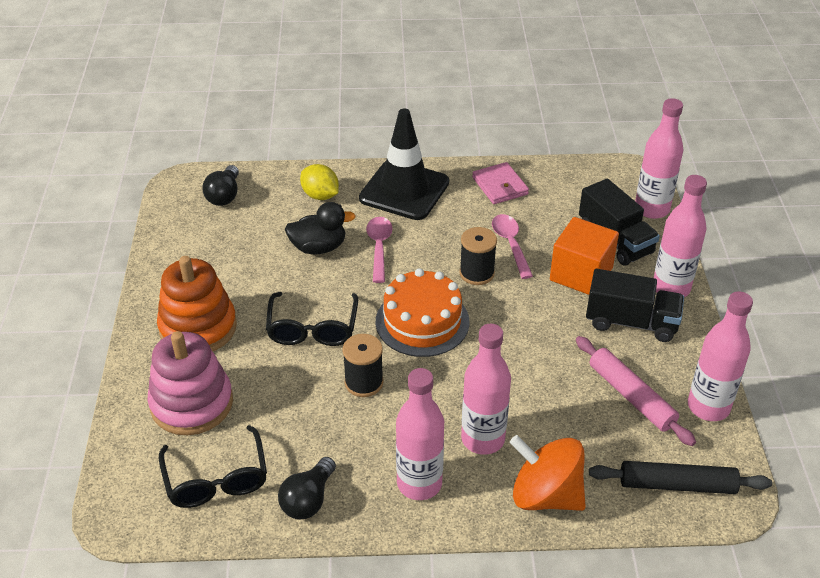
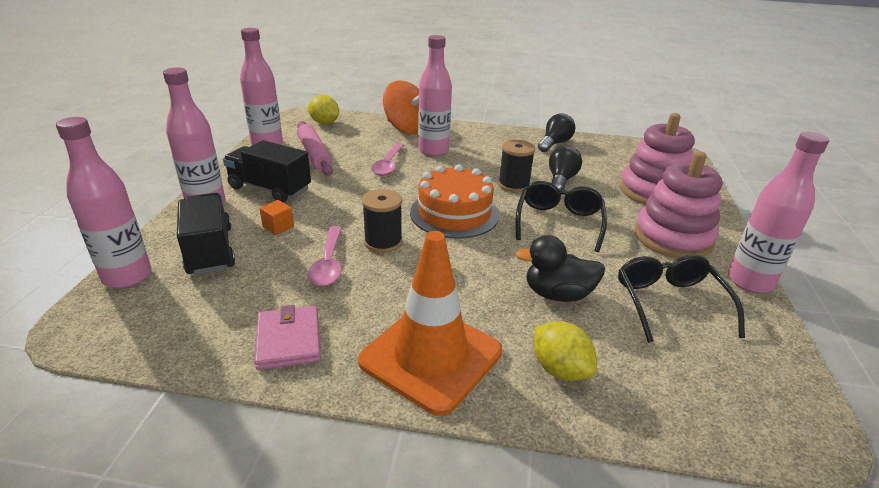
camera: 170 degrees left, 10 degrees down
orange stacking toy [157,256,237,351] -> pink stacking toy [635,151,722,258]
black glasses [159,425,267,508] -> black glasses moved to [618,255,745,343]
black light bulb [202,165,239,206] -> black light bulb moved to [549,146,582,190]
black traffic cone [359,109,449,220] -> orange traffic cone [358,231,502,416]
pink spoon [366,217,393,283] -> pink spoon moved to [371,143,404,176]
pink bottle [396,368,444,500] -> pink bottle moved to [728,132,829,293]
orange cube [550,217,619,295] -> orange cube [259,200,294,235], size x0.44
black rolling pin [589,461,772,494] -> yellow lemon [308,95,339,124]

